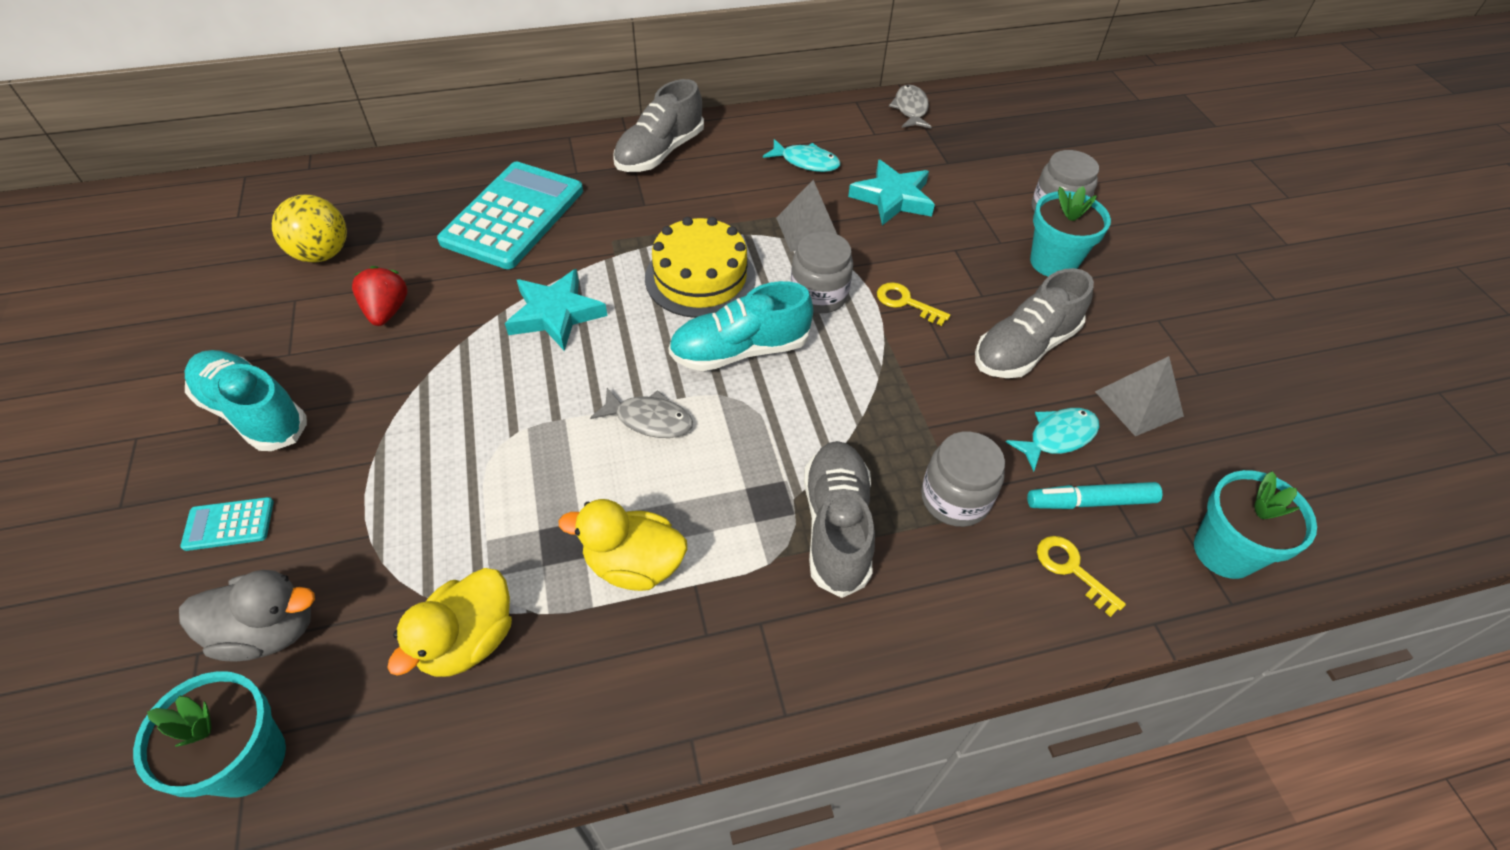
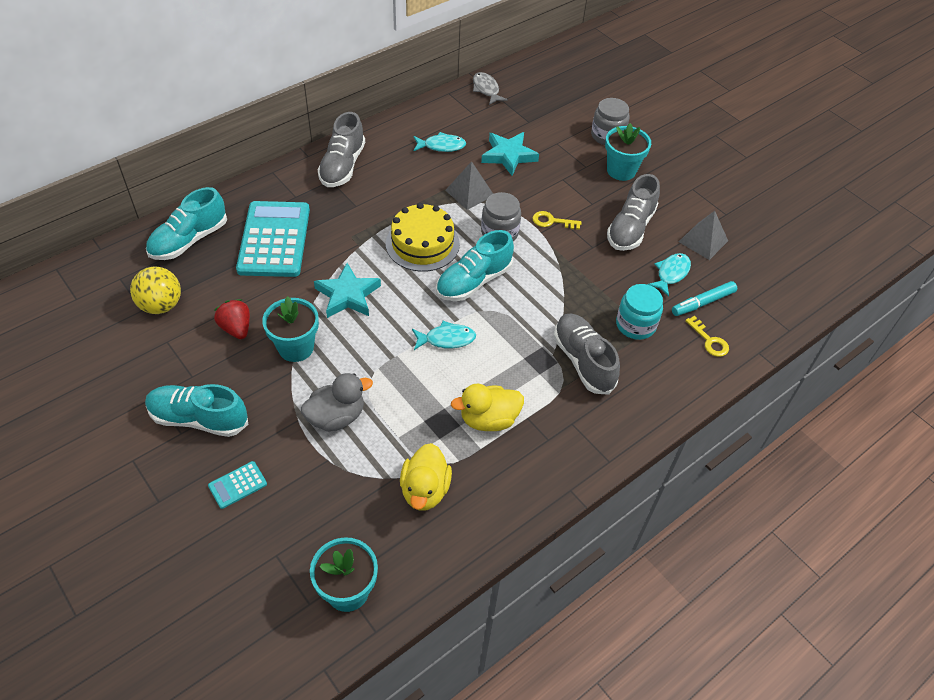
camera: 25 degrees left, 0 degrees up
grey duck [179,570,315,662] -> grey duck moved to [301,373,373,432]
grey fish [590,388,693,438] -> turquoise fish [412,321,476,350]
grey jar [921,432,1005,527] -> turquoise jar [616,284,663,340]
yellow key [1037,536,1126,617] -> yellow key turned 150 degrees counterclockwise [685,316,729,357]
turquoise flower pot [1194,470,1317,579] -> turquoise flower pot moved to [262,296,319,362]
none -> turquoise shoe [146,187,227,260]

